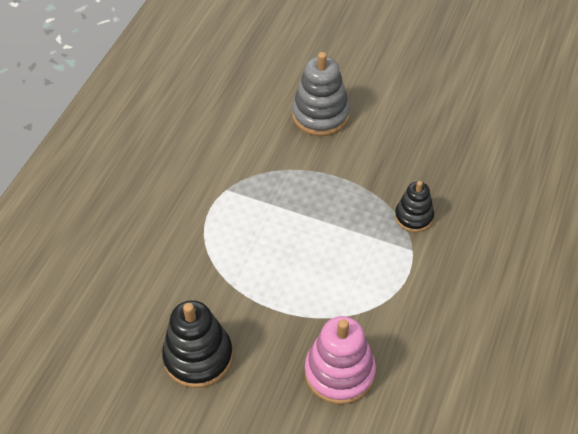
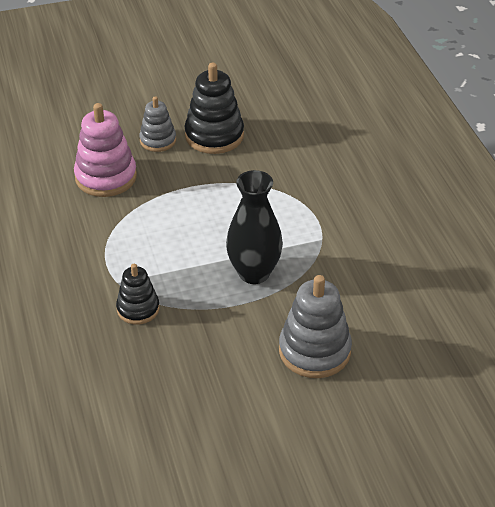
camera: 140 degrees right, 10 degrees down
none -> grey stacking toy [139,96,176,152]
none -> black vase [226,170,283,284]

